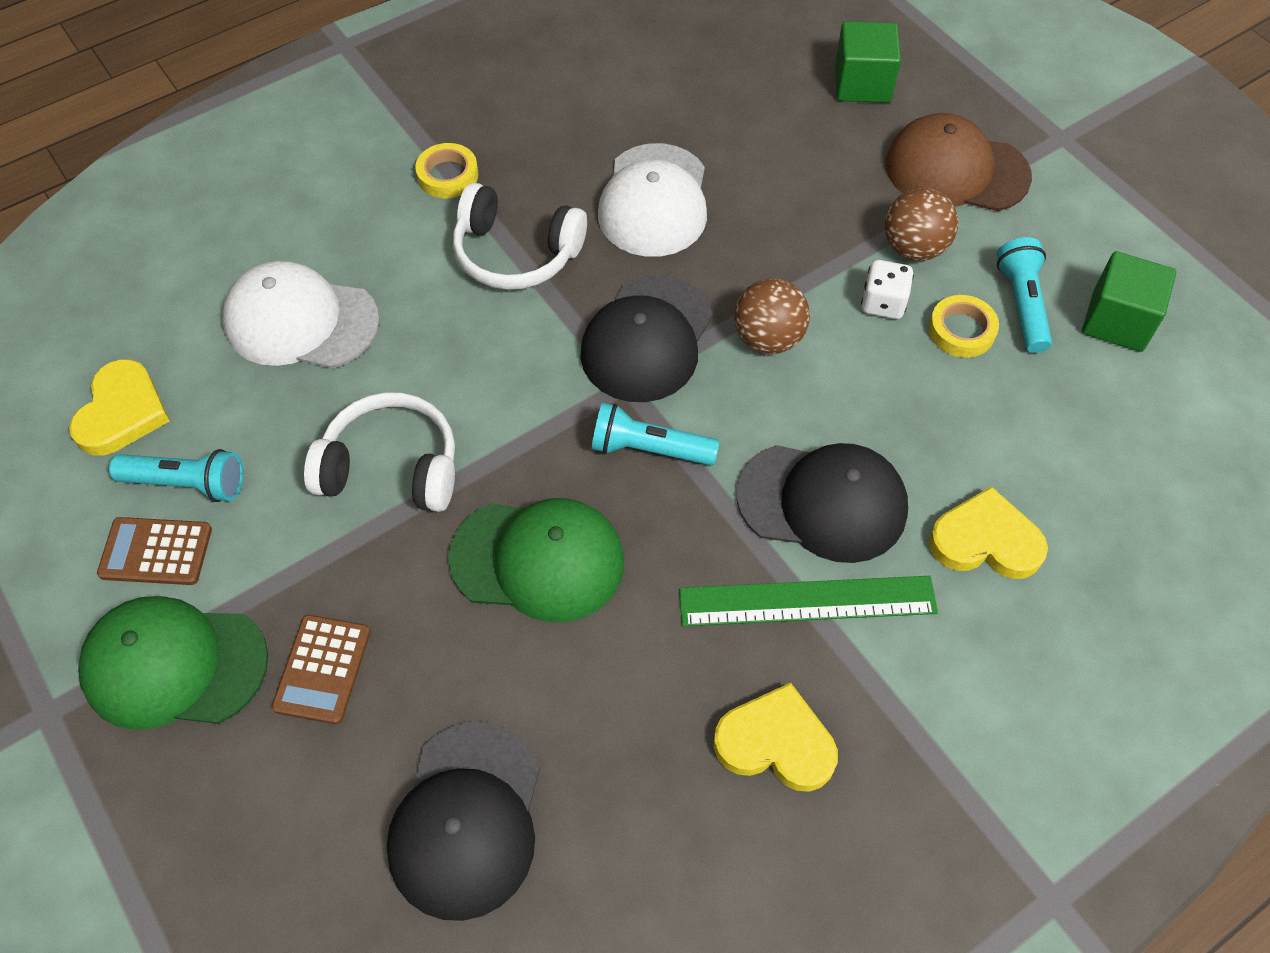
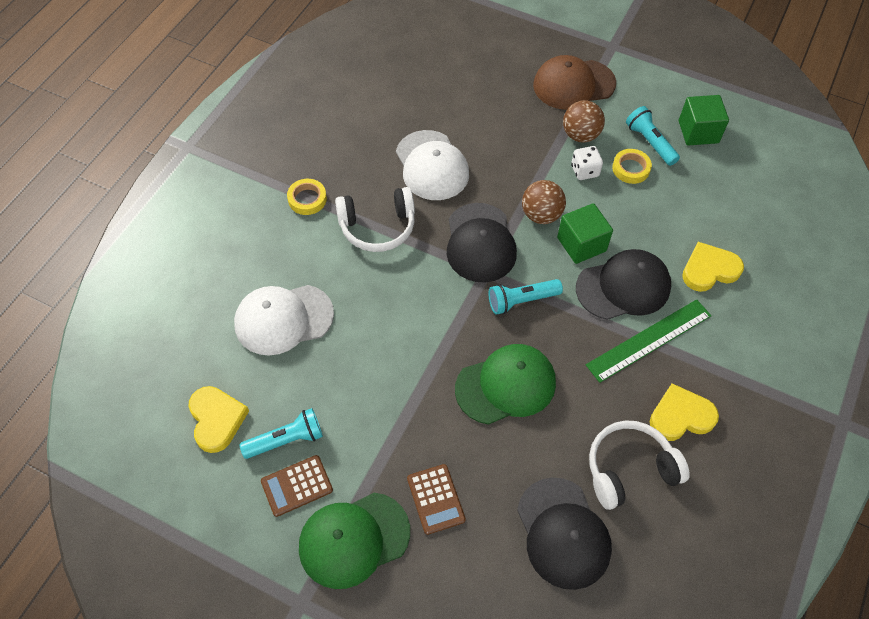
camera: 30 degrees left, 0 degrees up
white headphones [304,392,455,512] -> white headphones moved to [589,421,690,510]
green cube [835,21,901,103] -> green cube moved to [557,203,613,264]

